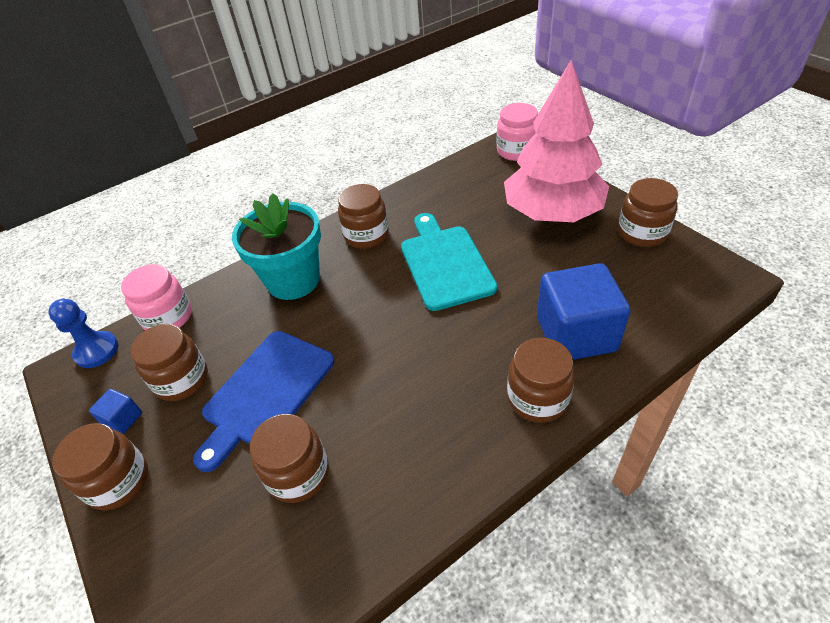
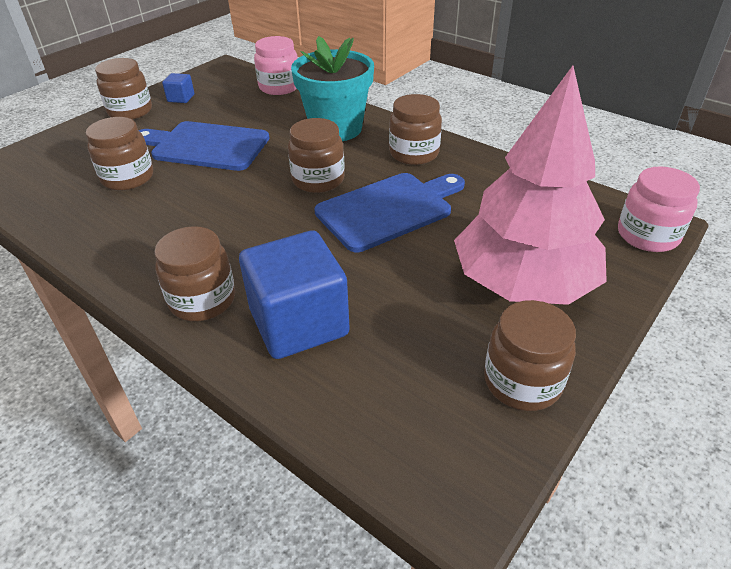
camera: 70 degrees right, 5 degrees down
blue pawn [48,299,119,368] -> none
brown jar [130,324,208,401] -> brown jar moved to [288,118,345,193]
turquoise cutting board [401,213,497,311] -> blue cutting board [314,173,465,252]

